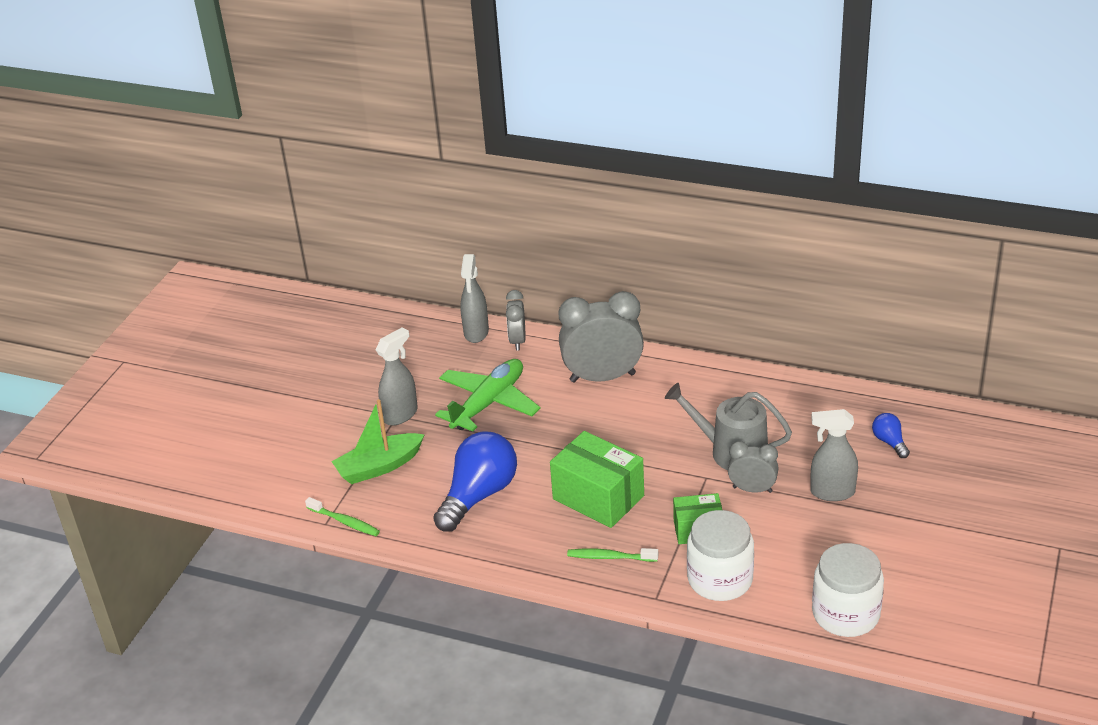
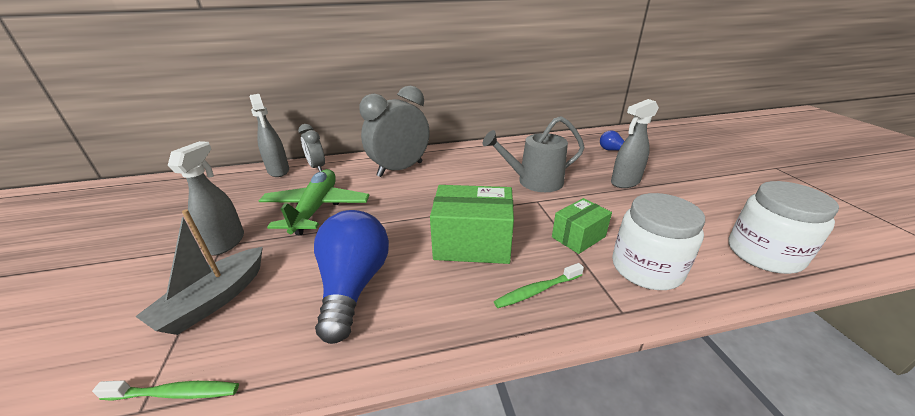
camera: 35 degrees left, 5 degrees down
green boat [331,399,425,484] -> grey boat [135,209,263,335]
grey clock [728,441,779,493] -> none

